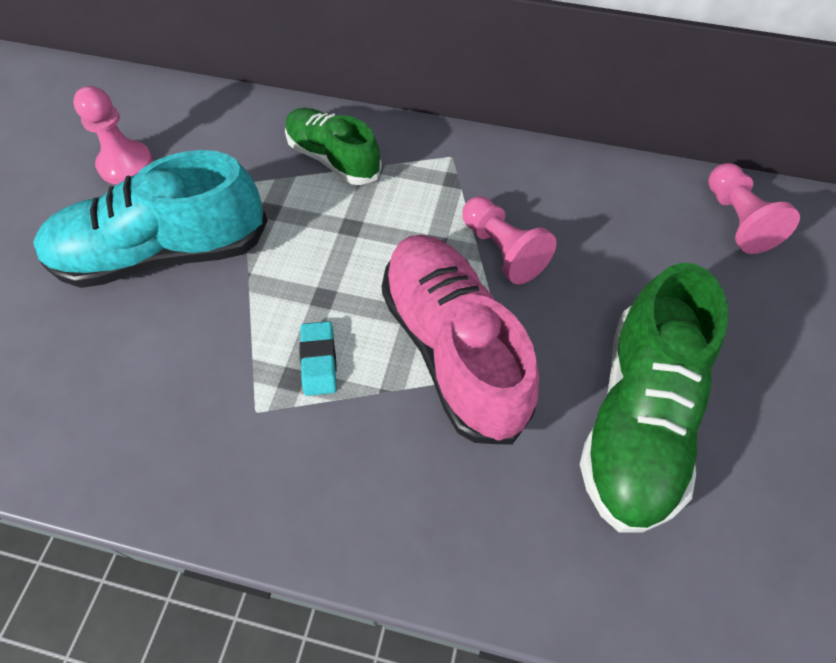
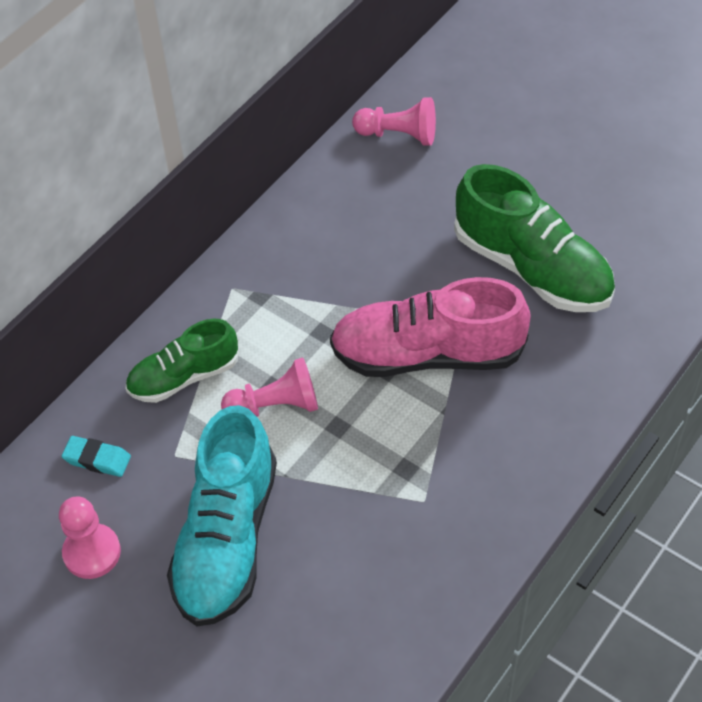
camera: 65 degrees left, 5 degrees down
turquoise eraser [299,321,337,396] -> turquoise eraser moved to [62,436,131,477]
pink pawn [462,196,557,284] -> pink pawn moved to [221,357,318,417]

